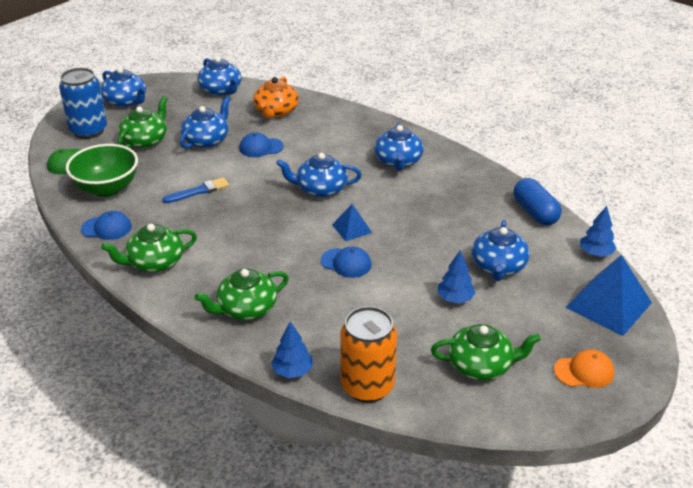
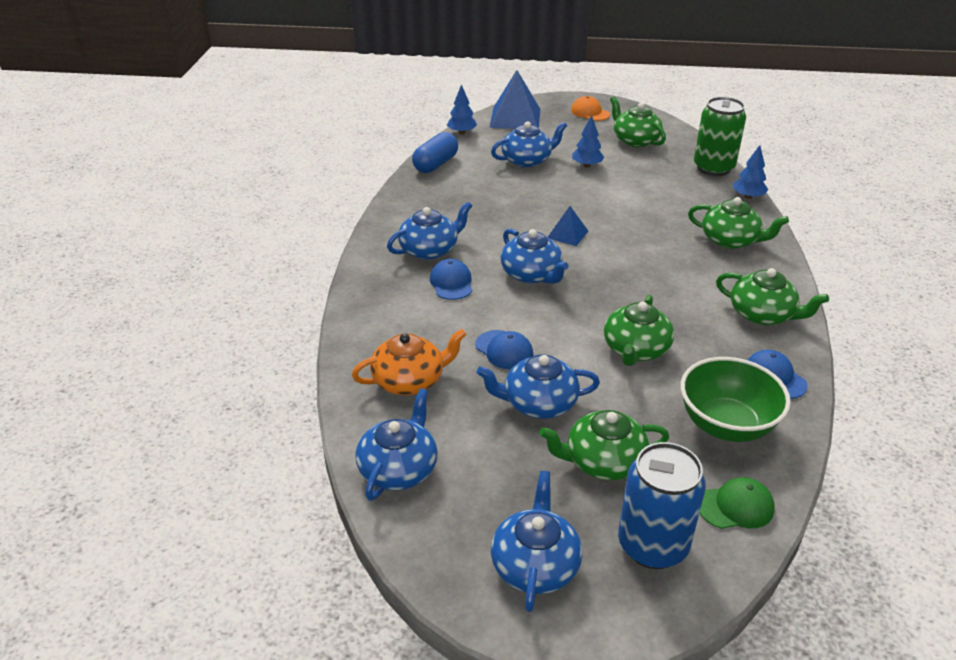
camera: 125 degrees left, 0 degrees up
blue brush [162,177,229,203] -> green teapot [604,295,674,366]
blue cap [321,246,371,278] -> blue cap moved to [430,259,472,300]
orange can [340,306,397,403] -> green can [694,97,746,176]

